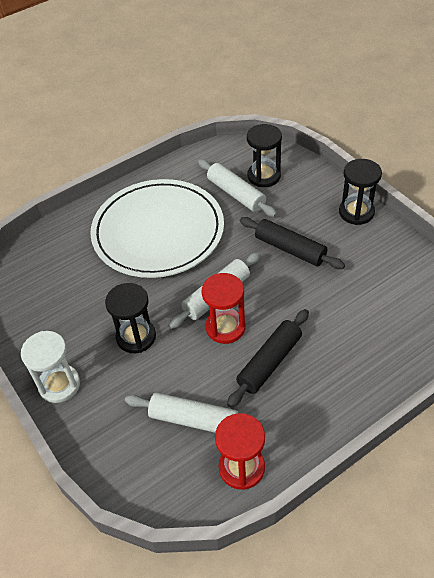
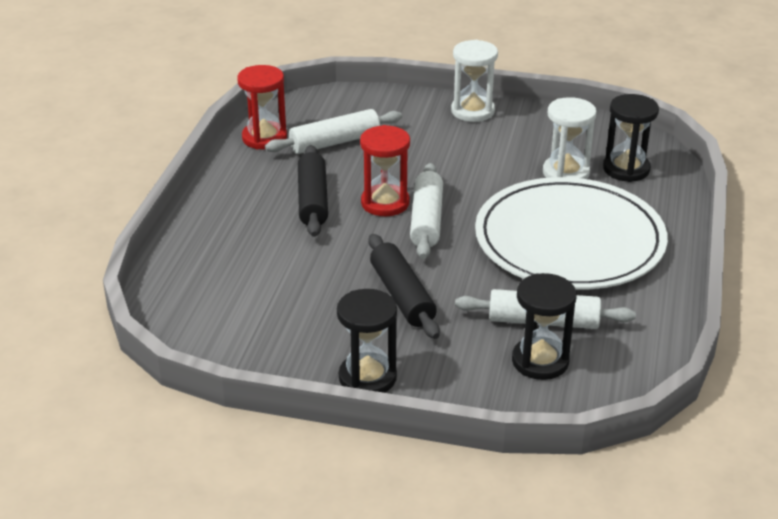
camera: 135 degrees right, 15 degrees down
black hourglass [105,283,156,353] -> black hourglass moved to [603,94,659,182]
black rolling pin [240,217,345,269] -> black rolling pin turned 75 degrees clockwise [368,234,440,339]
none -> white hourglass [543,97,597,179]

